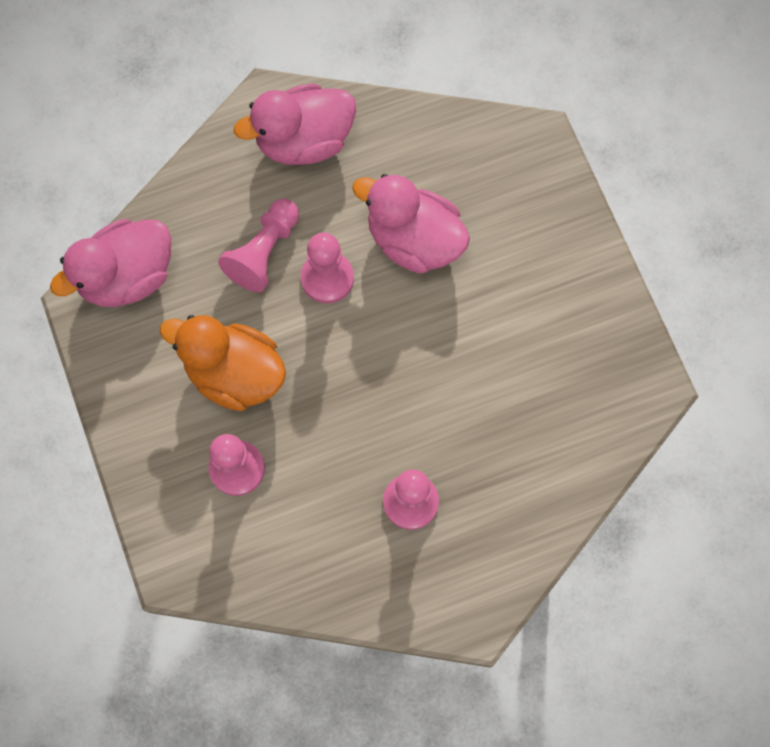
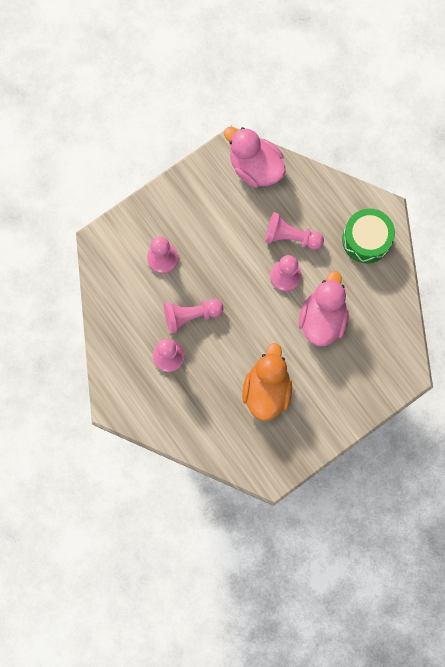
camera: 75 degrees right, 5 degrees up
orange duck [160,315,286,411] -> orange duck moved to [242,343,292,421]
pink duck [234,84,356,165] -> green drum [342,209,395,263]
none -> pink pawn [164,299,223,334]

